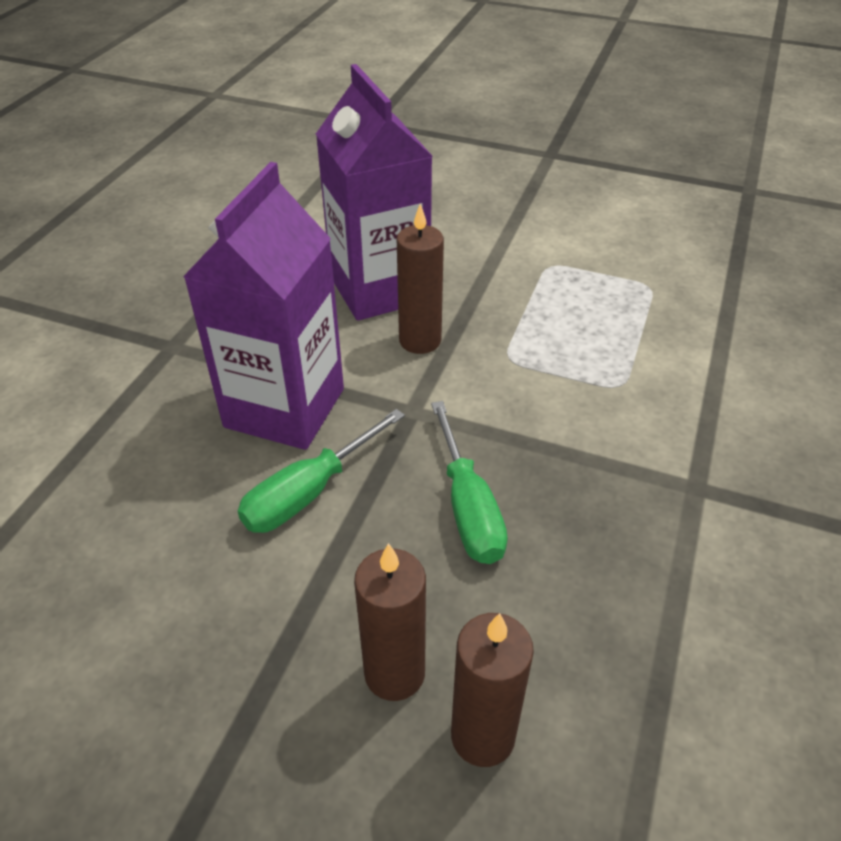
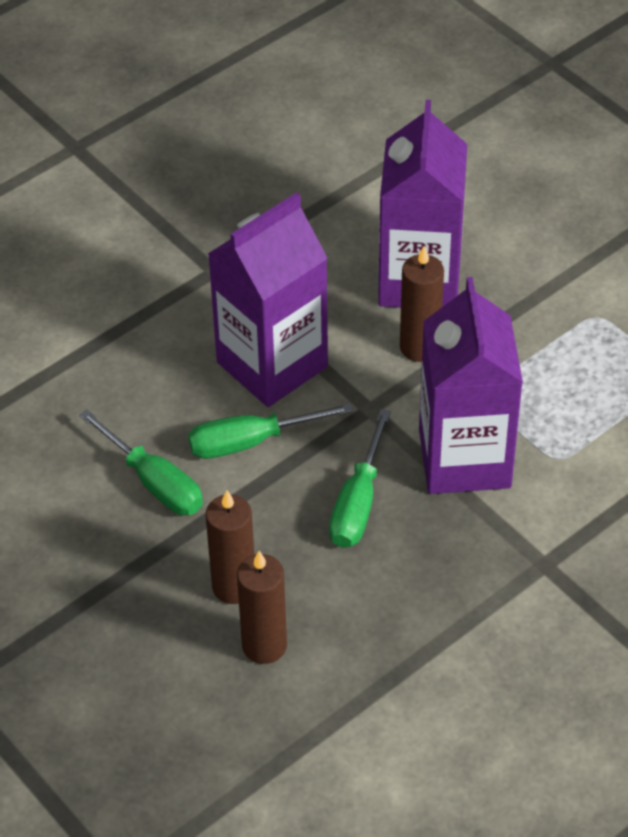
camera: 30 degrees right, 5 degrees up
none -> green screwdriver [79,409,203,515]
none -> purple carton [419,277,523,494]

